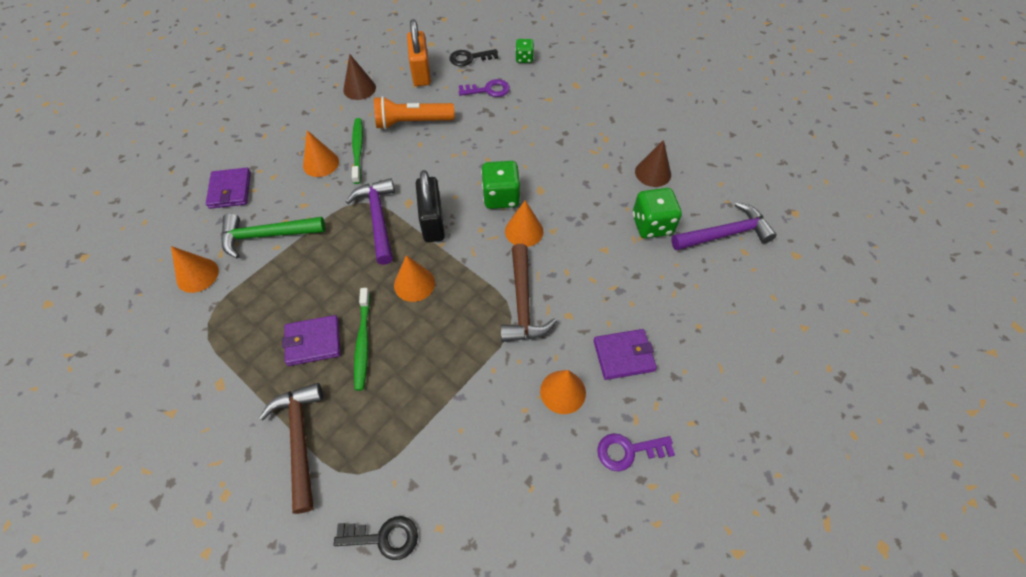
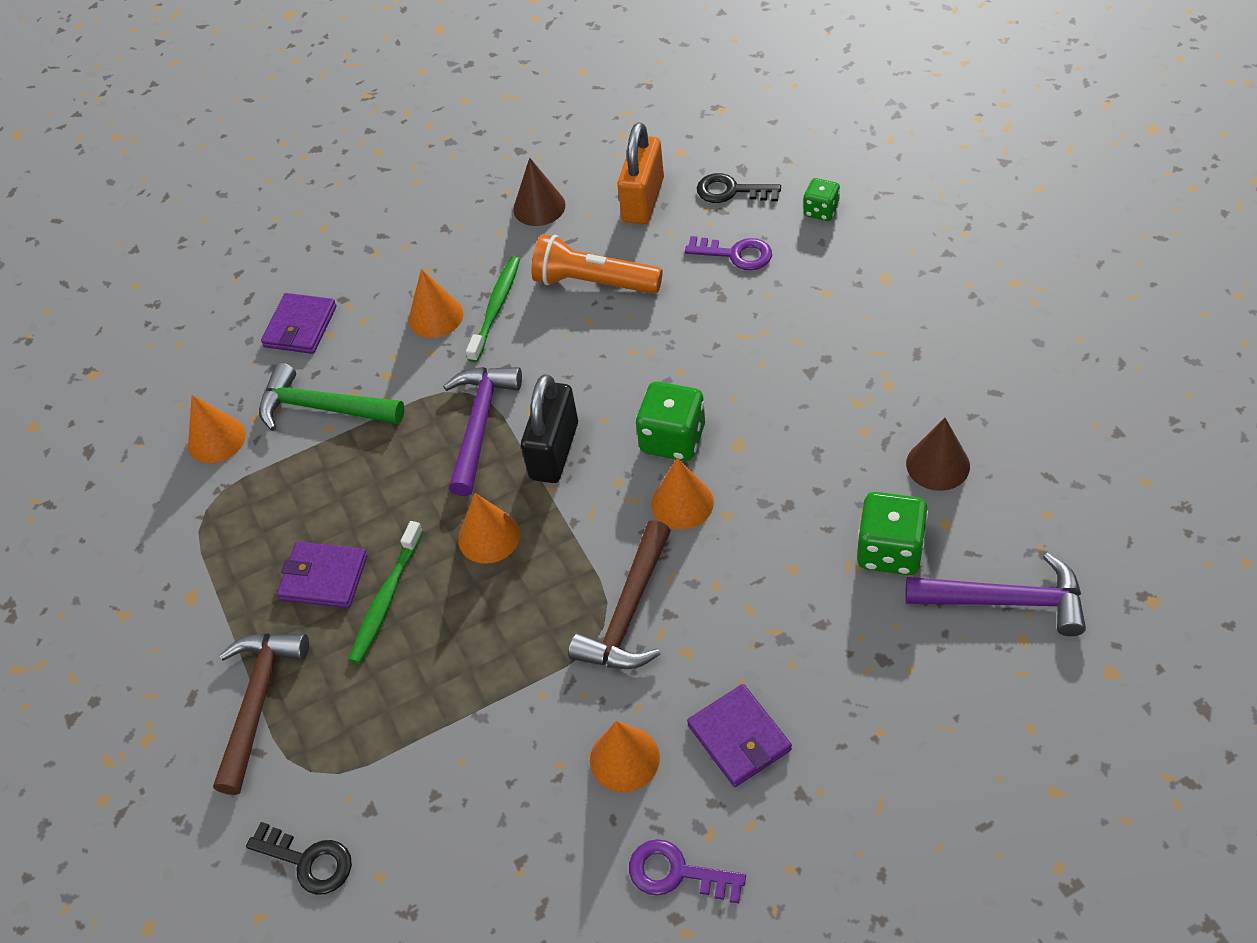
camera: 30 degrees right, 5 degrees down
purple wallet [594,329,657,380] -> purple wallet turned 45 degrees clockwise [687,684,792,787]

